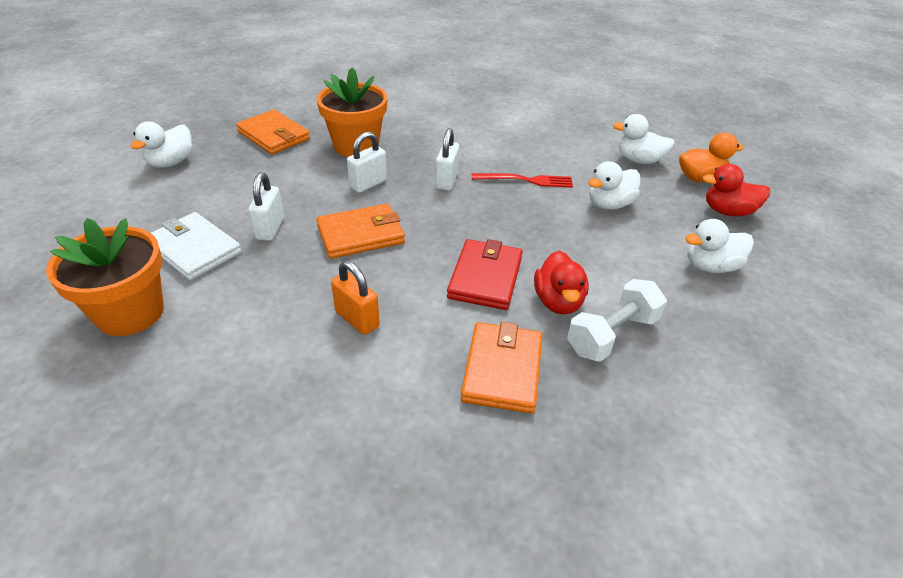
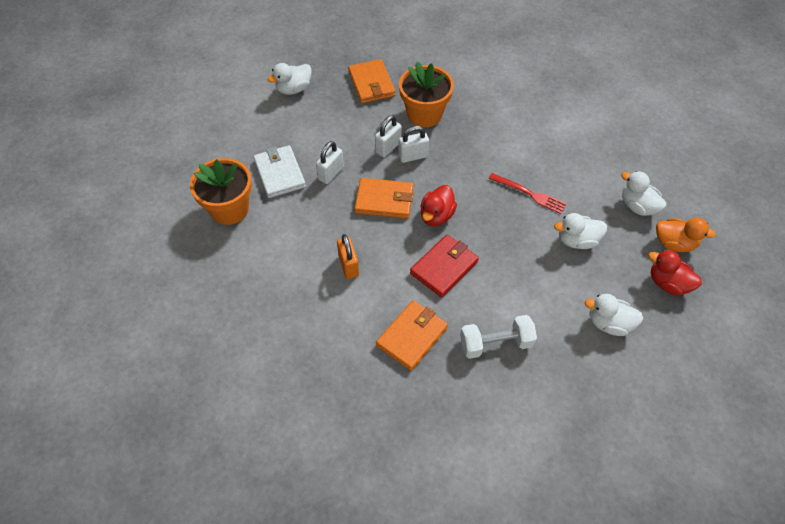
camera: 30 degrees right, 15 degrees up
white padlock [436,128,459,191] -> white padlock moved to [375,115,402,157]
red duck [534,251,589,315] -> red duck moved to [420,185,457,226]

